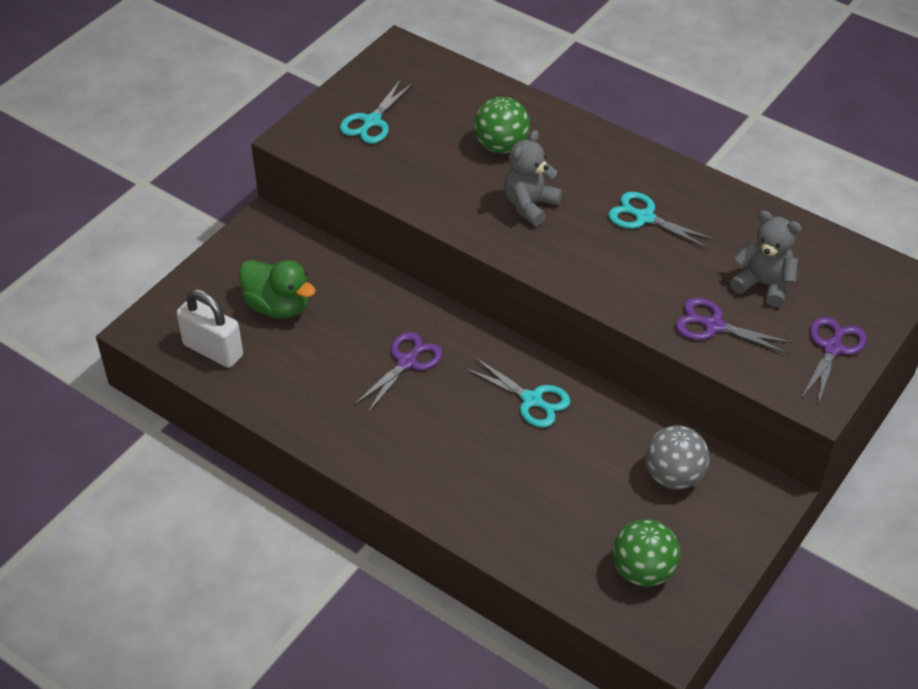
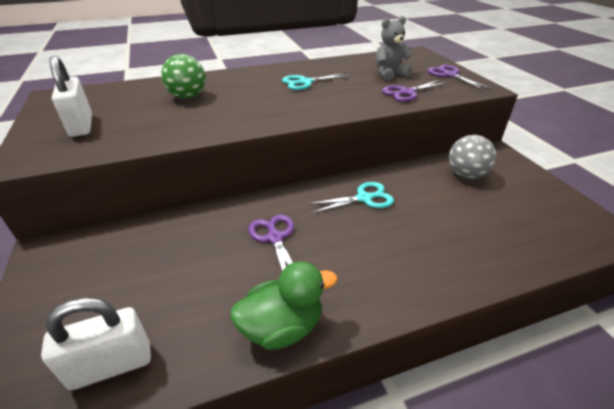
camera: 55 degrees left, 10 degrees down
green duck [239,260,316,318] -> green duck moved to [230,261,337,350]
turquoise scissors [340,79,413,144] -> white padlock [49,56,92,137]
grey teddy bear [504,130,562,226] -> none
green ball [613,519,680,587] -> none

